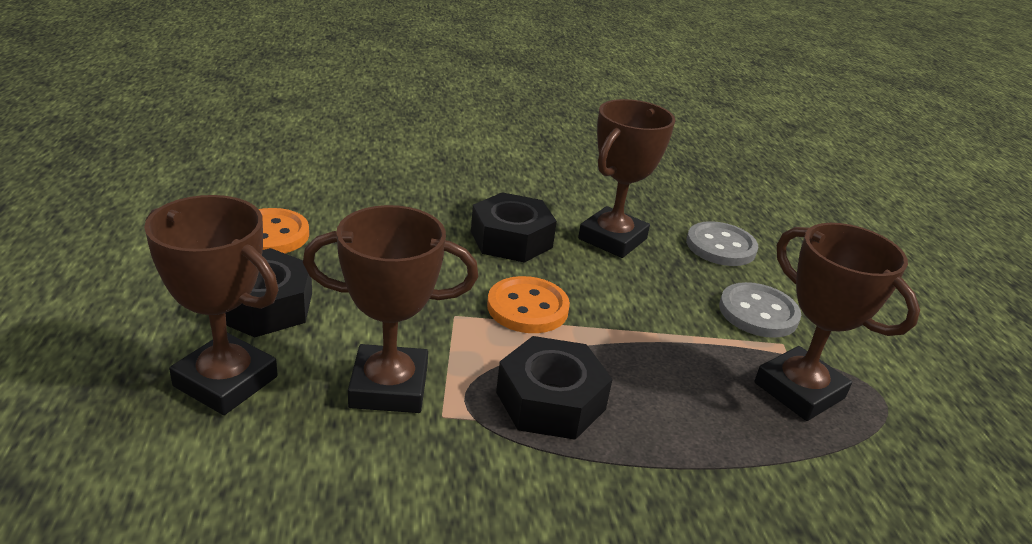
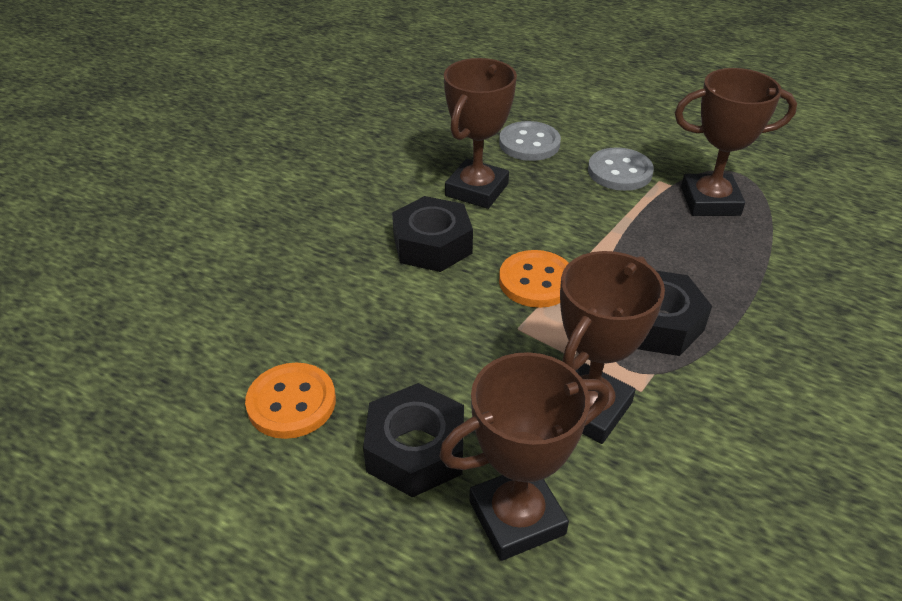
camera: 50 degrees left, 10 degrees up
brown trophy [578,99,675,258] -> brown trophy turned 45 degrees clockwise [444,58,517,209]

